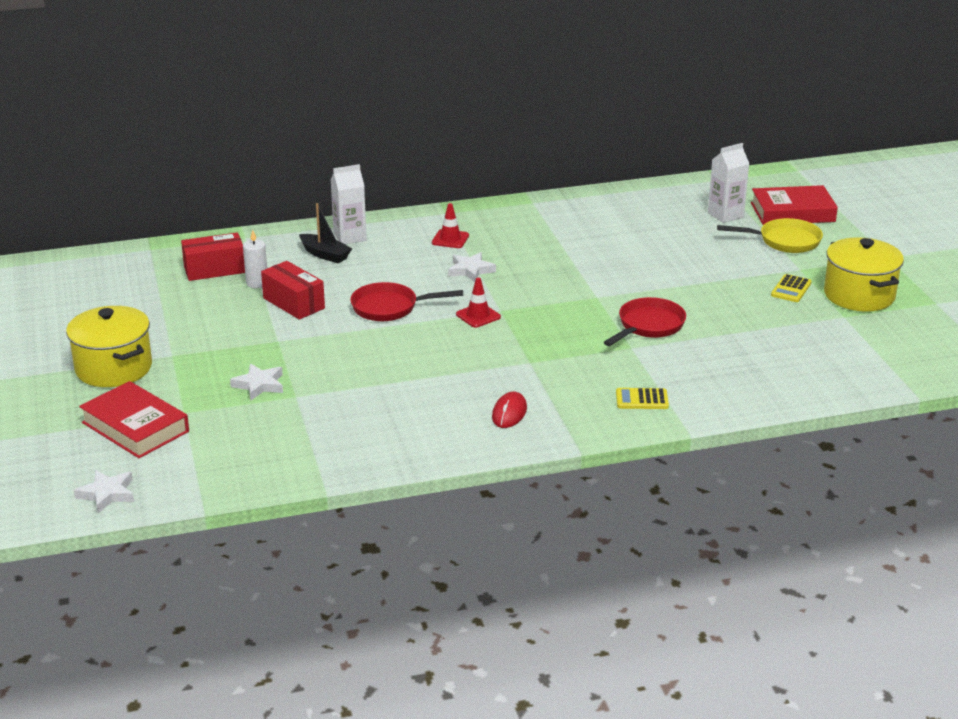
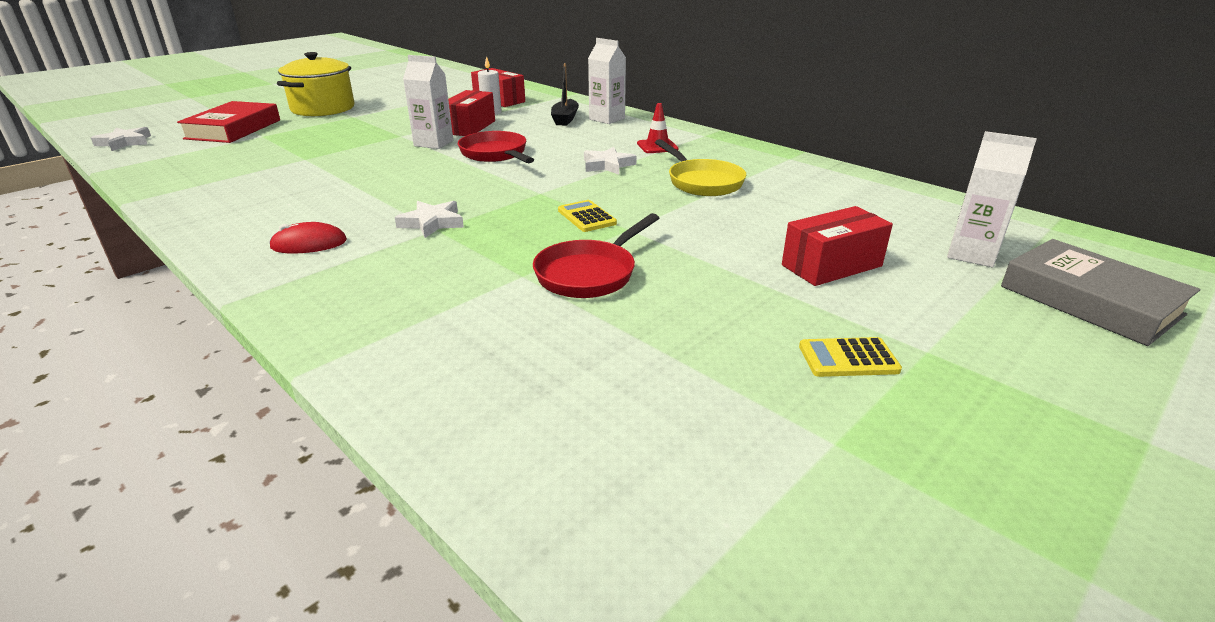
camera: 60 degrees right, 0 degrees up
white star [230,364,283,400] -> white star moved to [395,201,464,238]
red traffic cone [456,278,501,328] -> none
red pan [604,297,686,346] -> red pan turned 120 degrees clockwise [533,213,659,298]
yellow calculator [616,388,669,409] -> yellow calculator moved to [558,200,617,232]
yellow pan [717,218,823,253] -> yellow pan moved to [655,139,746,196]
red book [751,185,838,225] -> grey book [1001,239,1200,346]
yellow pot [824,237,904,312] -> none
none -> white carton [403,55,453,149]
none -> red box [782,206,893,286]

